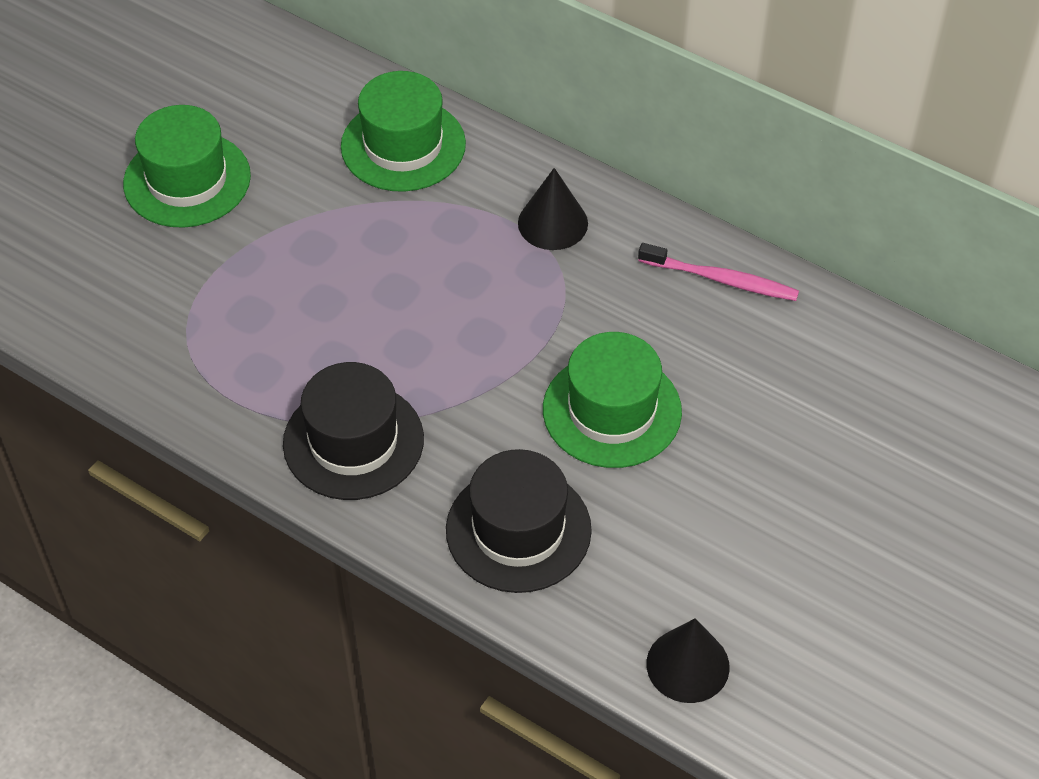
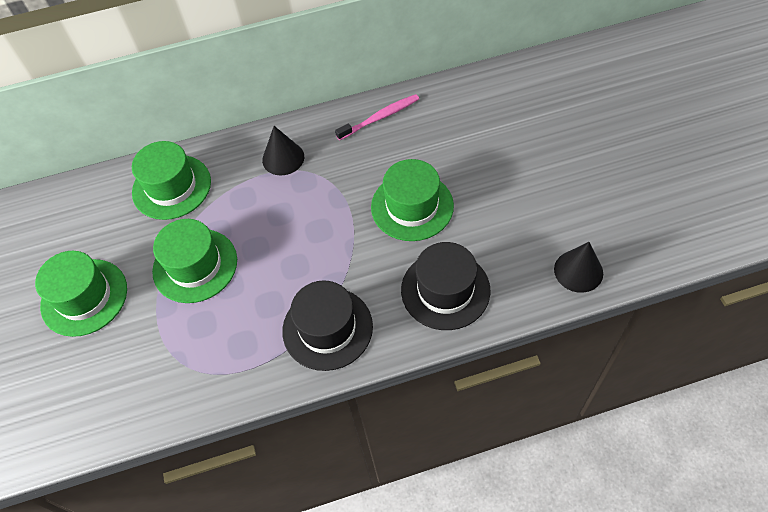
camera: 45 degrees left, 5 degrees up
none -> green hat [152,219,237,303]

